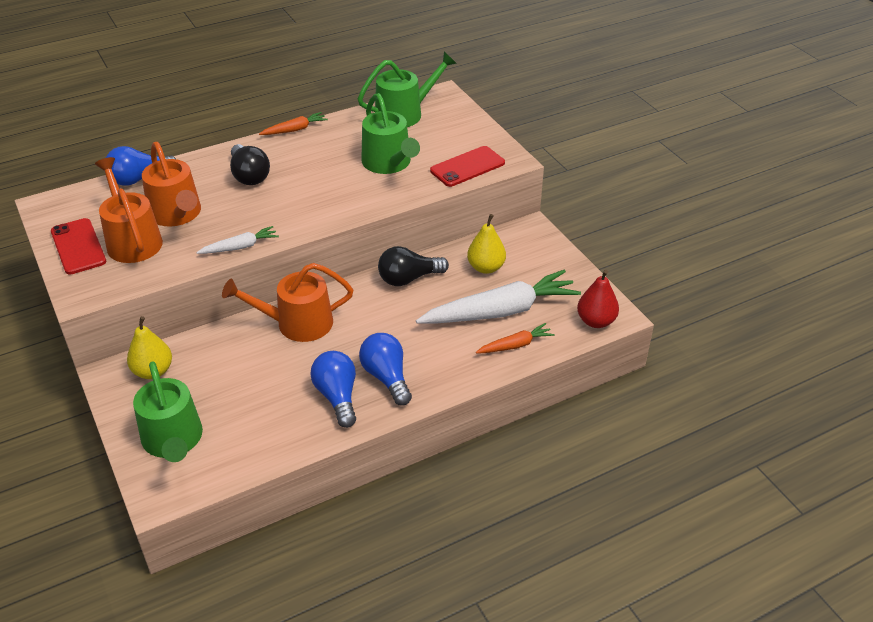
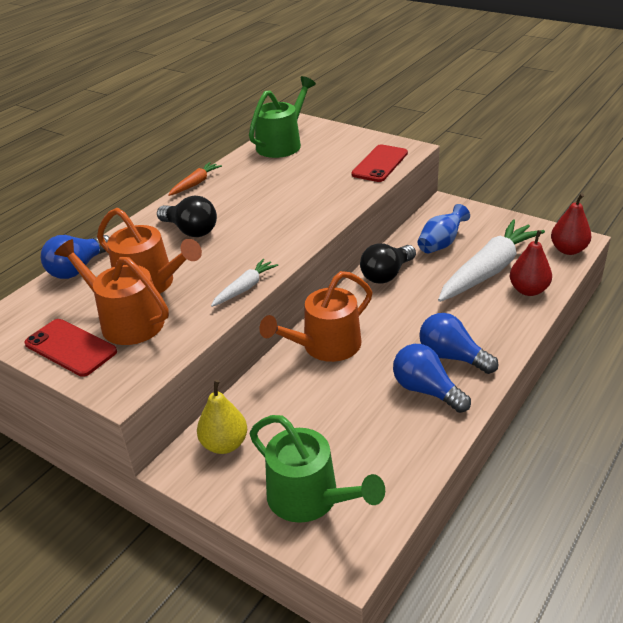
camera: 25 degrees left, 5 degrees down
green watering can [361,93,420,174] -> none
yellow pear [467,214,506,274] -> blue vase [418,204,470,253]
orange carrot [476,323,555,354] -> red pear [510,230,552,296]

